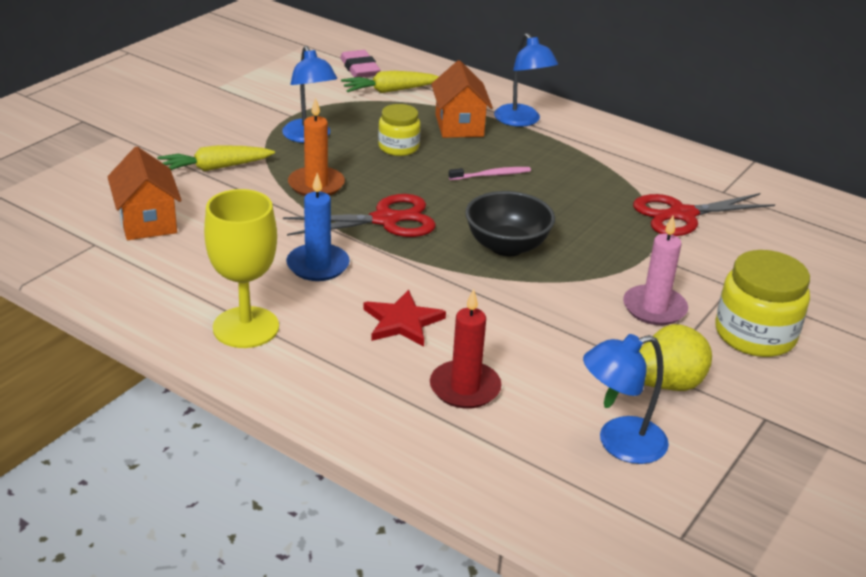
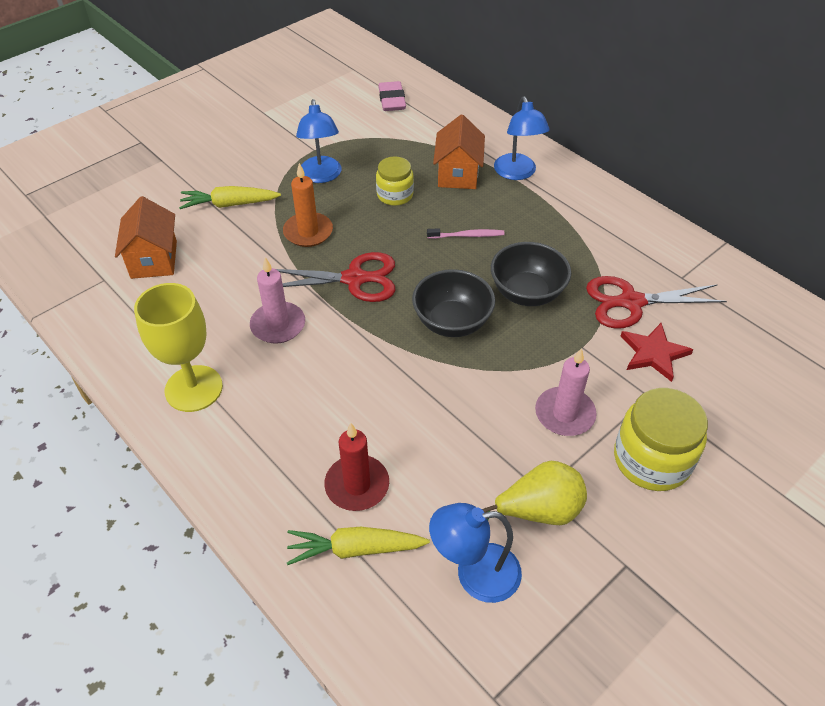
camera: 15 degrees right, 15 degrees up
blue candle [286,173,350,281] -> pink candle [250,257,305,344]
yellow carrot [341,71,439,93] -> yellow carrot moved to [287,527,430,565]
red star [363,290,446,347] -> red star moved to [621,323,694,382]
none -> black bowl [491,242,571,306]

